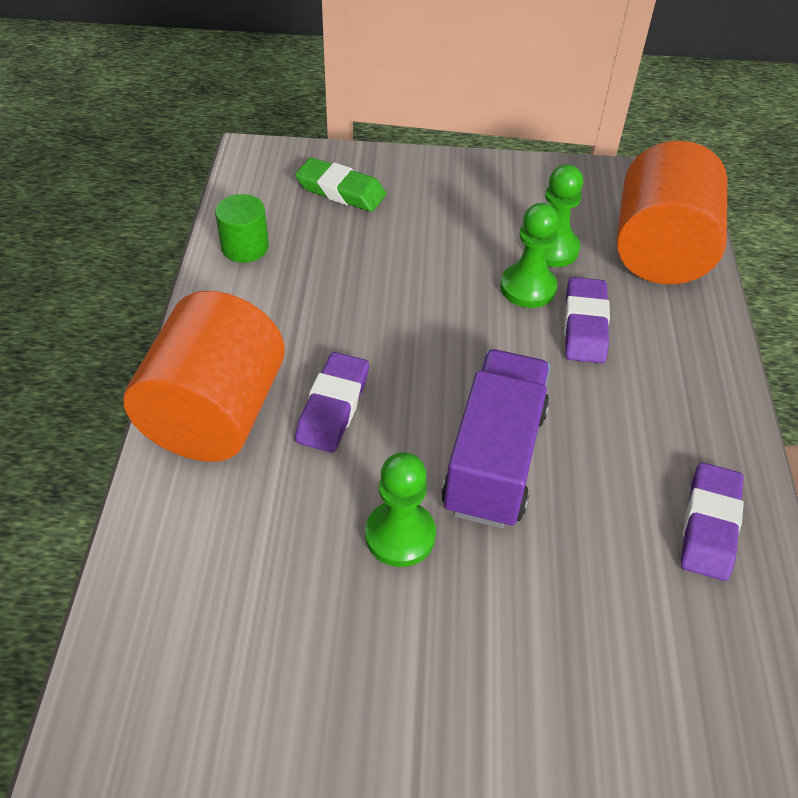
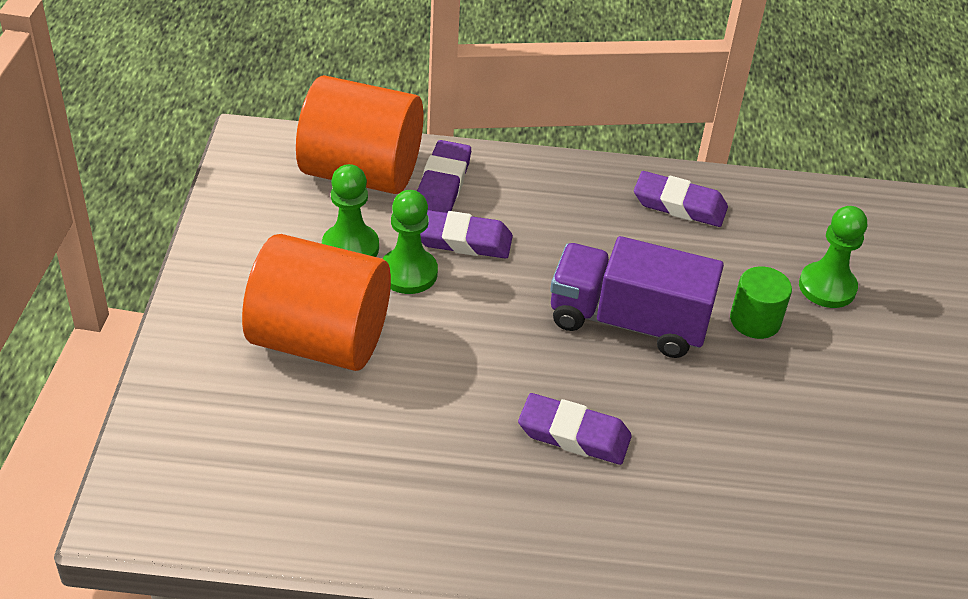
camera: 90 degrees left, 5 degrees down
orange cylinder [124,291,285,462] -> orange cylinder moved to [242,234,391,371]
green cylinder [215,194,269,263] -> green cylinder moved to [730,266,792,339]
green eraser [295,157,386,212] -> none
green pawn [365,452,436,567] -> green pawn moved to [799,206,867,308]
none -> purple eraser [417,140,471,213]

